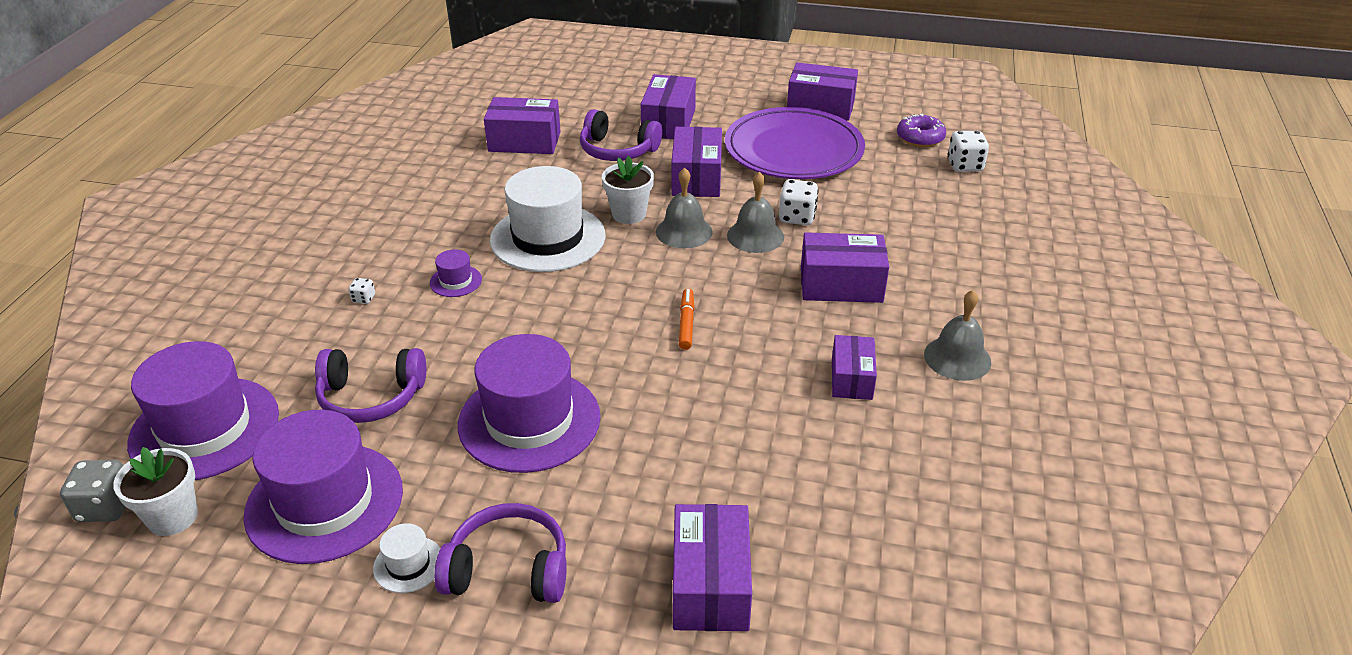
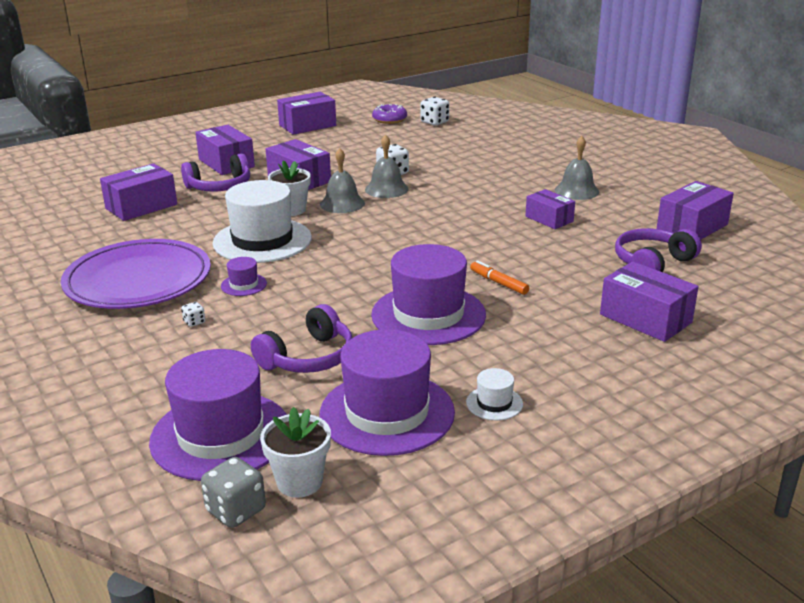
camera: 45 degrees left, 10 degrees down
purple headphones [434,503,567,603] -> purple headphones moved to [615,228,702,272]
orange marker [679,288,695,350] -> orange marker moved to [470,260,529,295]
purple plate [725,107,865,179] -> purple plate moved to [61,239,211,309]
purple box [801,232,889,303] -> purple box moved to [657,181,734,240]

